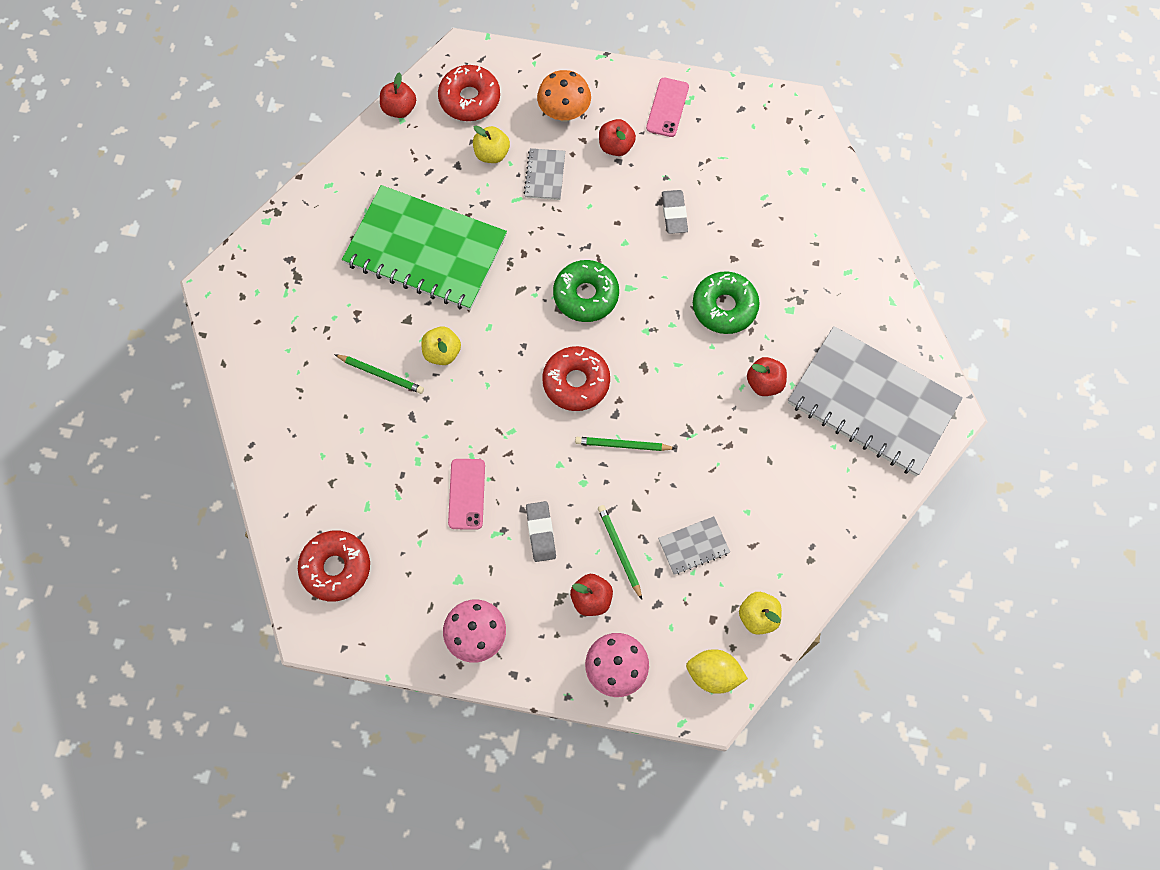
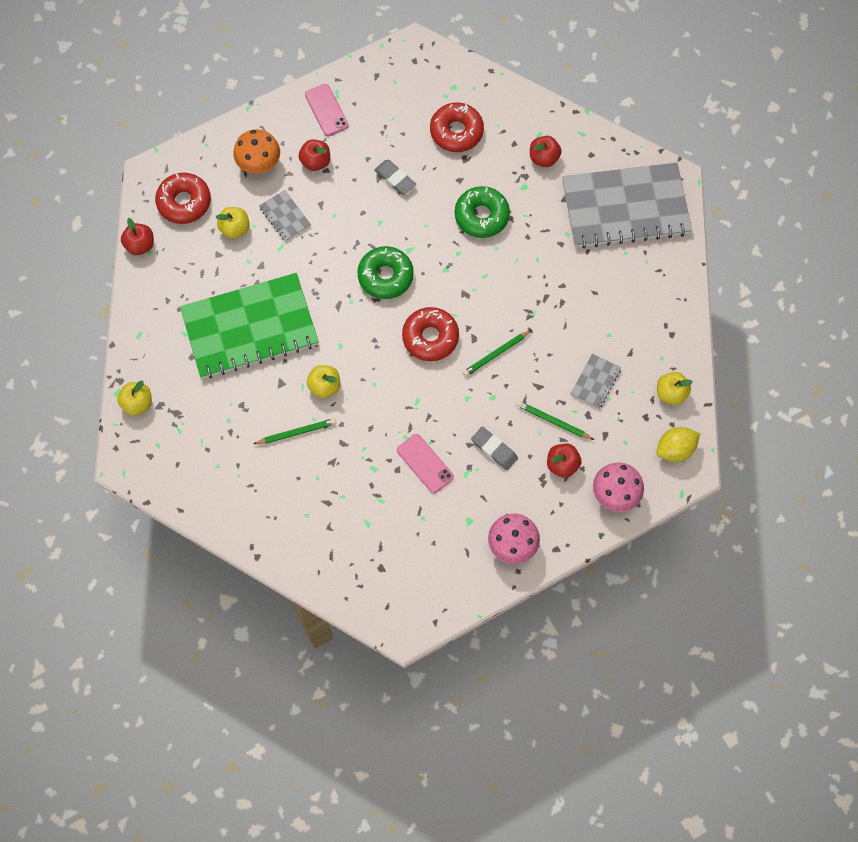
camera: 40 degrees left, 0 degrees up
red donut [298,530,370,601] -> red donut moved to [430,102,484,152]
red apple [747,357,787,396] -> red apple moved to [530,136,562,167]
none -> yellow apple [117,381,152,416]

